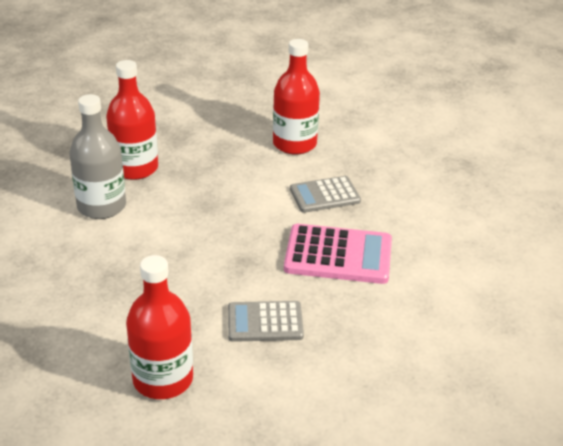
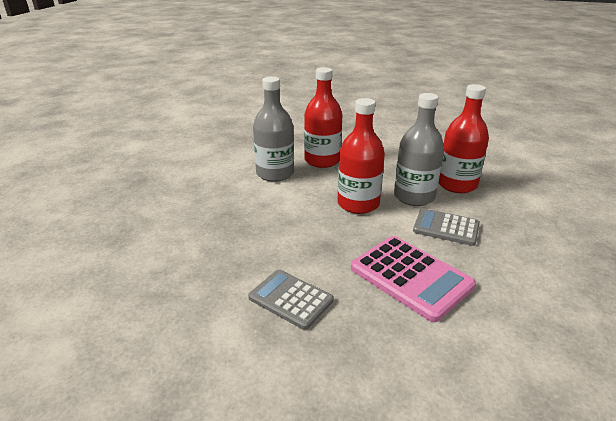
camera: 40 degrees right, 5 degrees down
red bottle [126,255,193,399] -> red bottle moved to [337,98,385,214]
none -> grey bottle [394,93,444,206]

